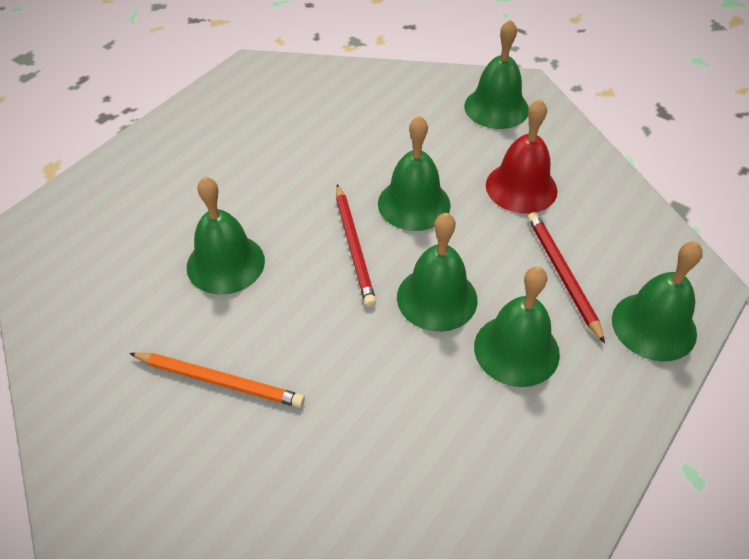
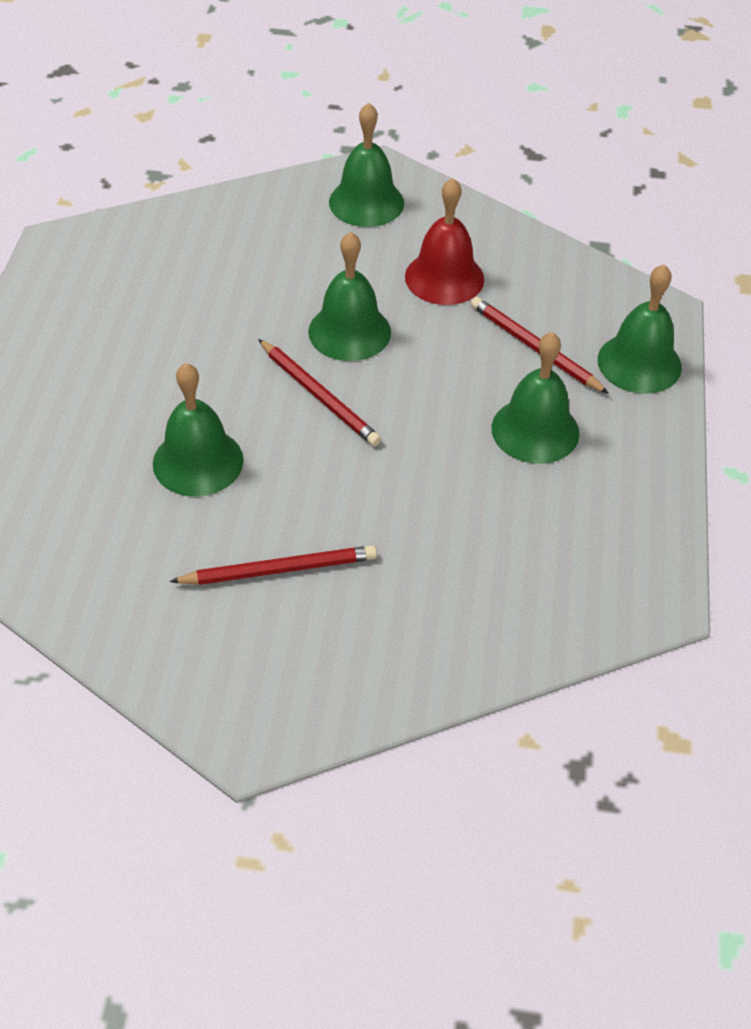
camera: 30 degrees left, 0 degrees up
orange pencil [129,352,305,408] -> red pencil [170,545,377,585]
green bell [397,213,477,332] -> none

